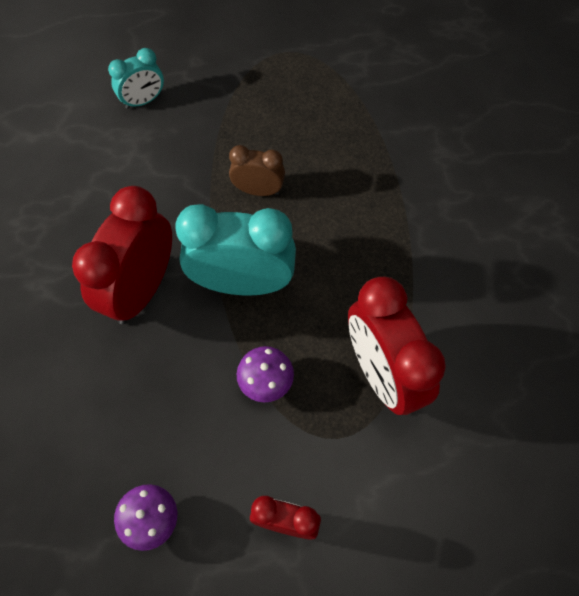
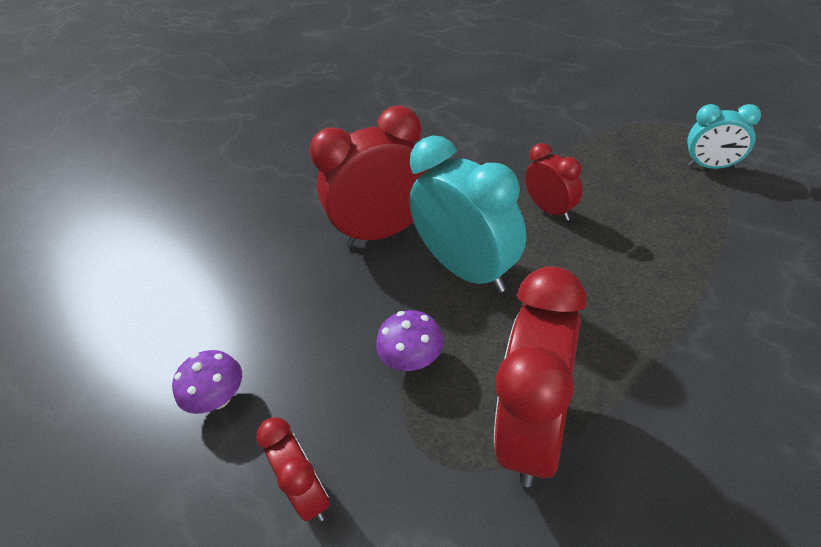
camera: 50 degrees right, 20 degrees down
turquoise clock [108,48,164,109] -> turquoise clock moved to [687,104,761,169]
brown clock [229,145,285,196] -> red clock [525,143,582,221]

